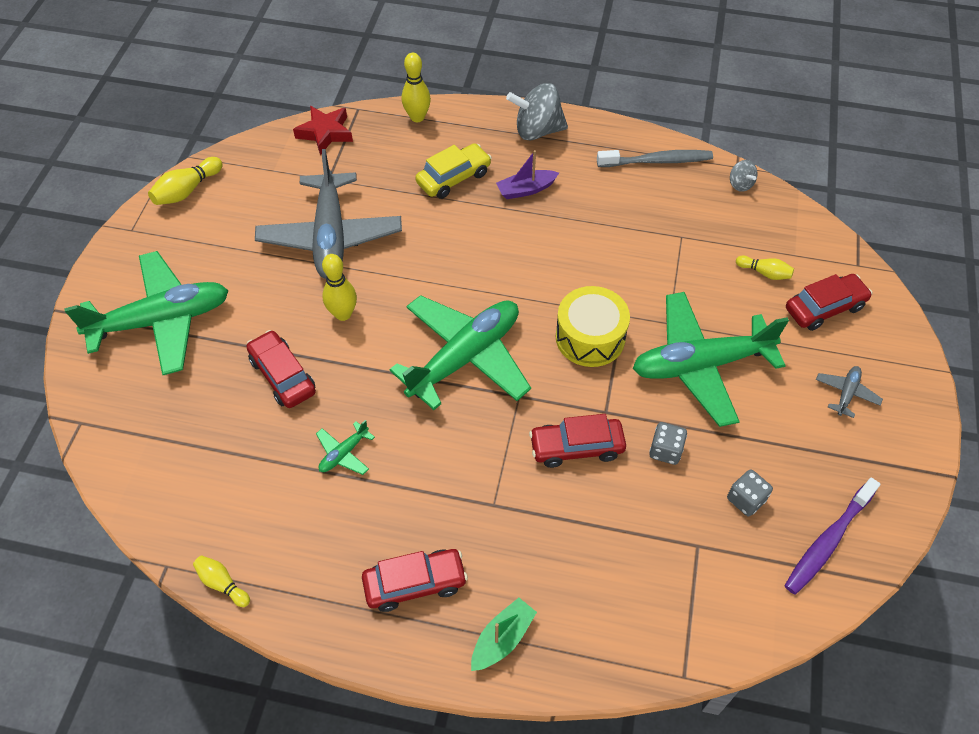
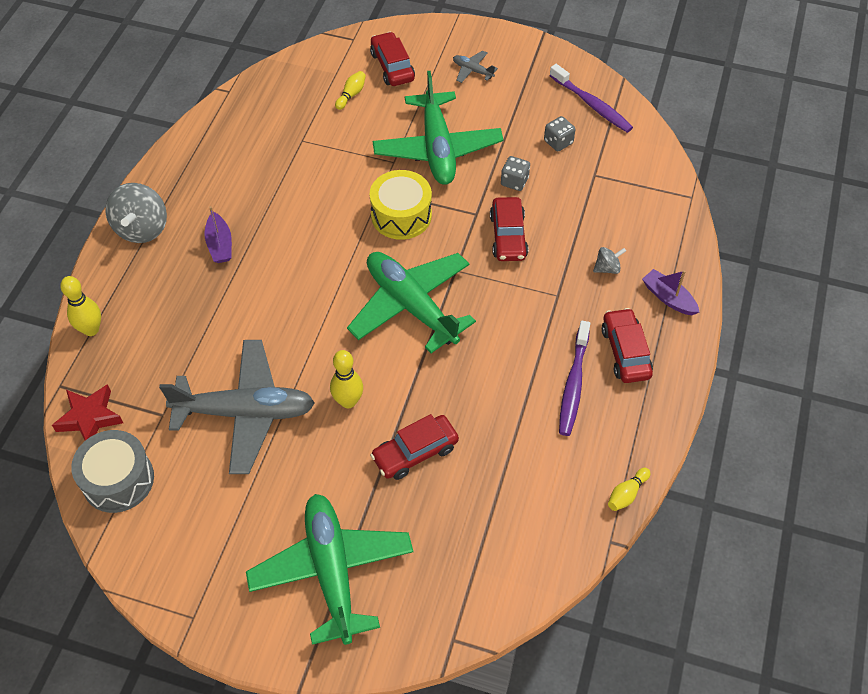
camera: 85 degrees left, 0 degrees up
yellow bowling pin [148,157,222,205] -> none
green plane [316,420,375,475] -> none
yellow car [415,143,492,199] -> none
green boat [471,598,537,671] -> purple boat [642,269,699,315]
grey toothbrush [597,150,713,167] -> none
grey spinning top [730,160,757,192] -> grey spinning top moved to [593,247,626,274]
none -> grey drum [71,430,154,513]
none -> purple toothbrush [559,321,590,436]

